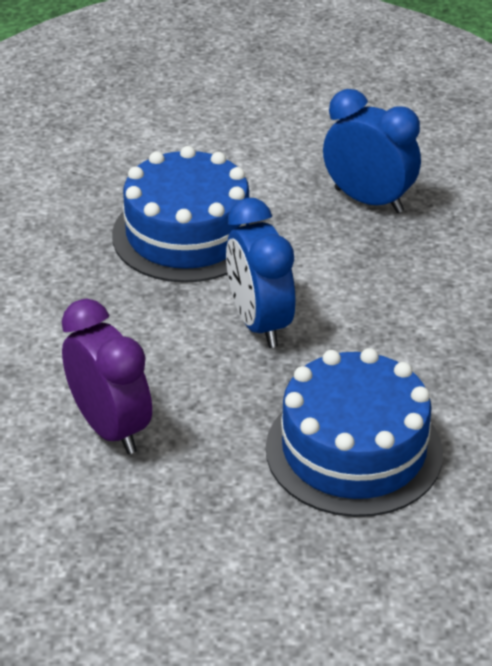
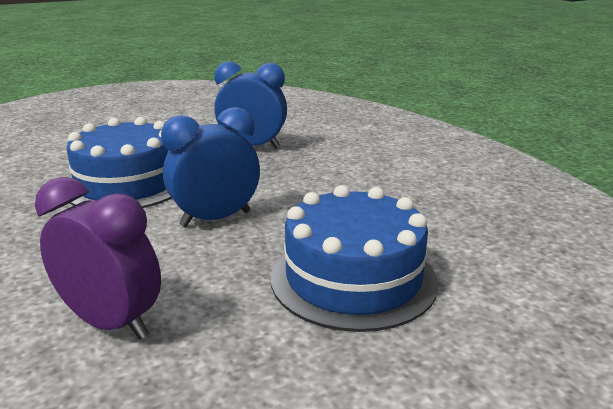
camera: 25 degrees left, 15 degrees down
blue clock [226,198,295,348] -> blue clock turned 105 degrees clockwise [161,107,260,227]

